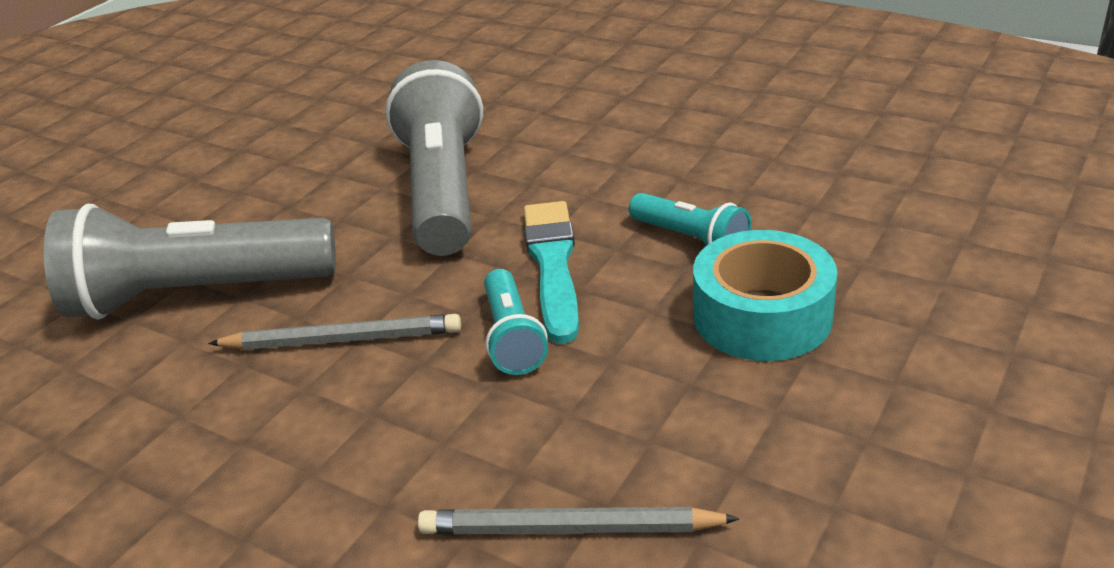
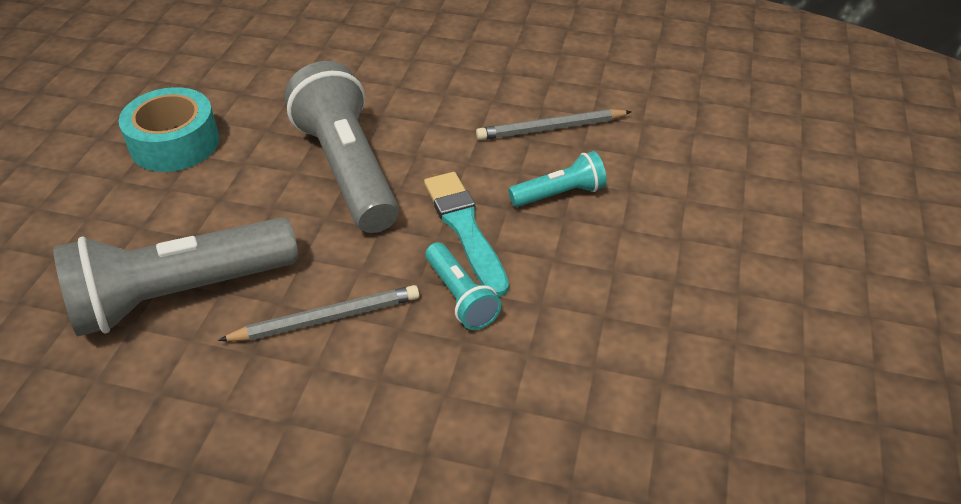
camera: 20 degrees left, 10 degrees up
grey pencil [418,507,740,534] -> grey pencil moved to [476,109,632,140]
turquoise flashlight [629,193,752,246] -> turquoise flashlight turned 45 degrees counterclockwise [508,151,607,207]
turquoise tape [693,230,838,361] -> turquoise tape moved to [119,87,219,172]

